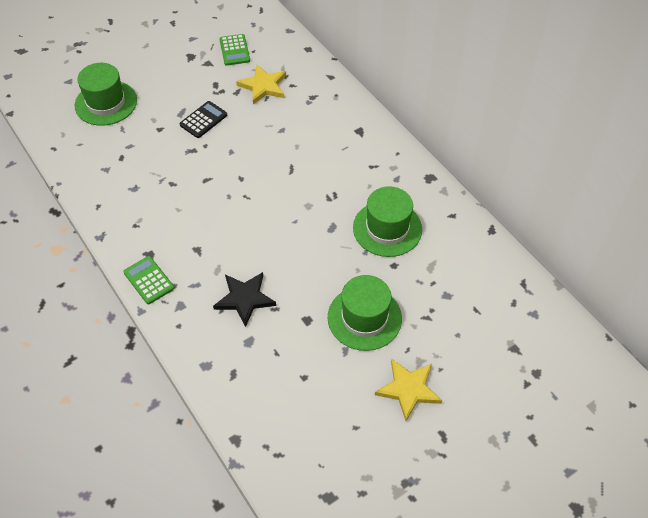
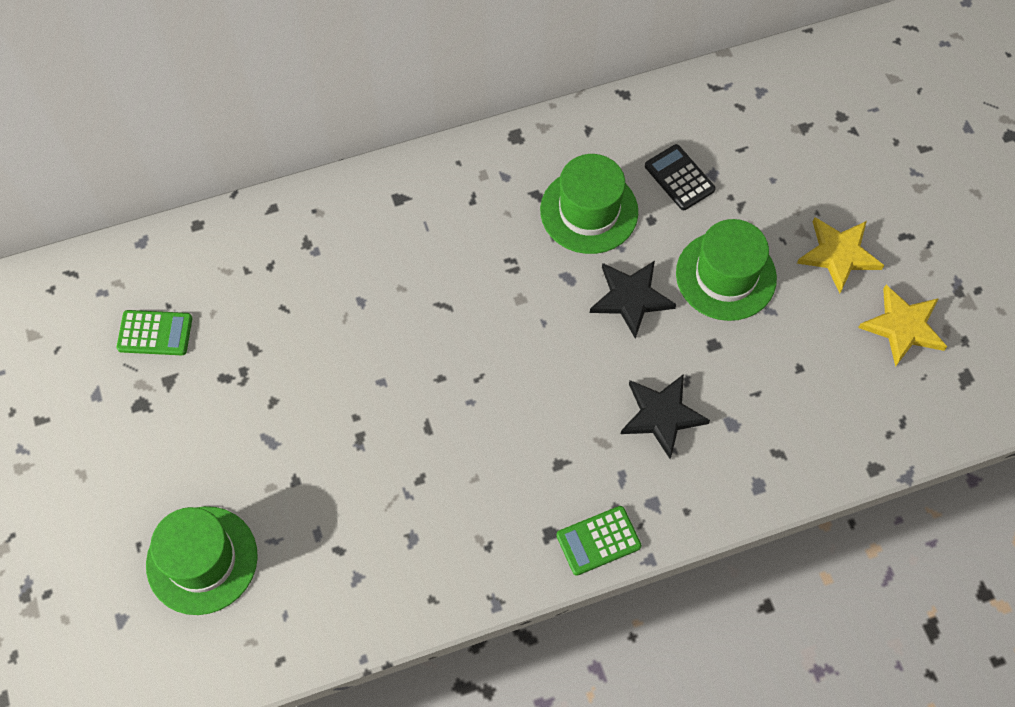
camera: 75 degrees left, 10 degrees up
black calculator [180,101,227,138] -> black calculator moved to [645,144,716,210]
yellow star [236,64,286,104] -> yellow star moved to [858,285,947,367]
none -> black star [590,261,676,339]

